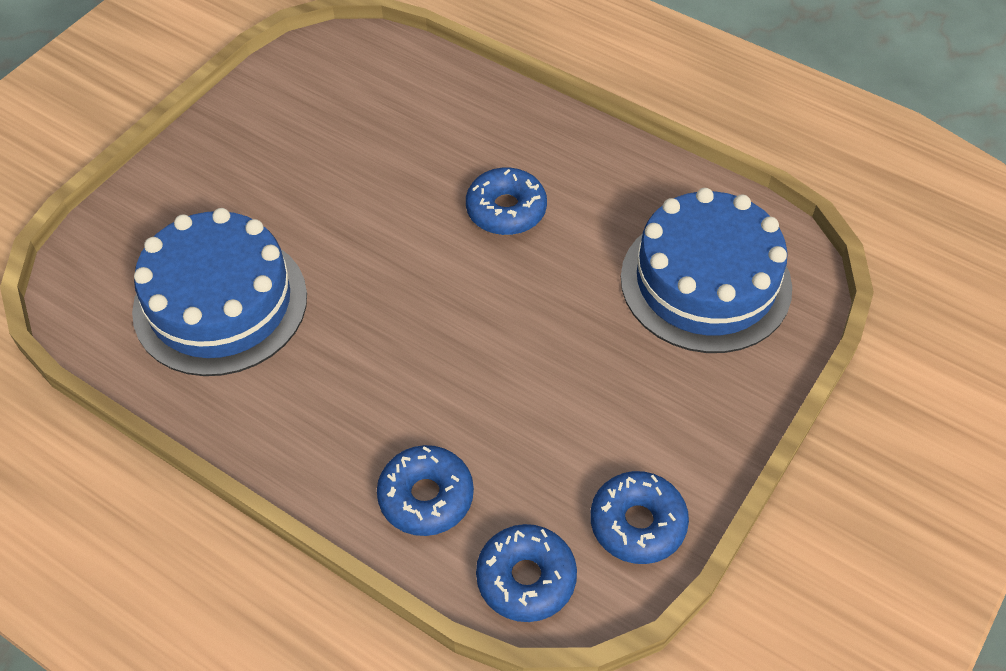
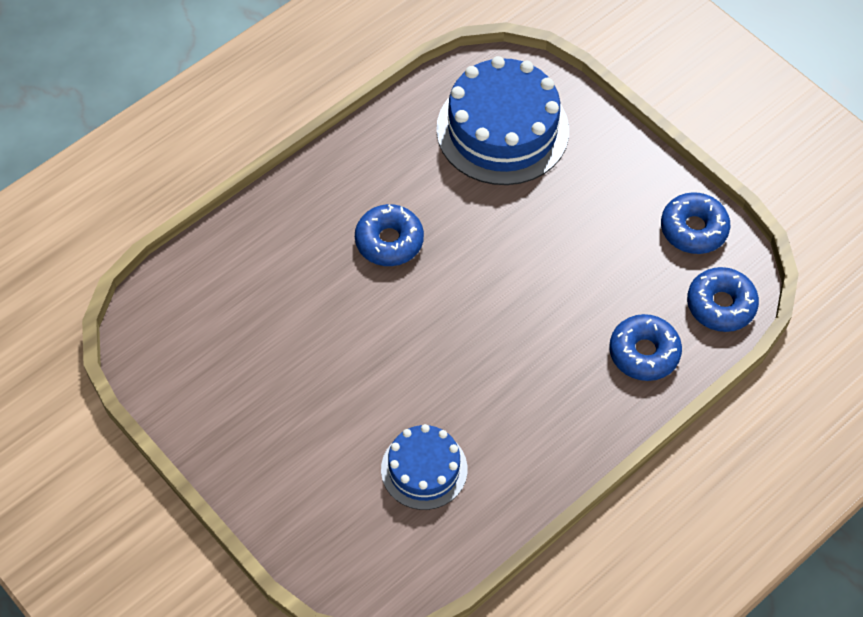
camera: 75 degrees left, 5 degrees up
blue cake [132,208,307,376] -> blue cake [381,424,468,510], size x0.58

